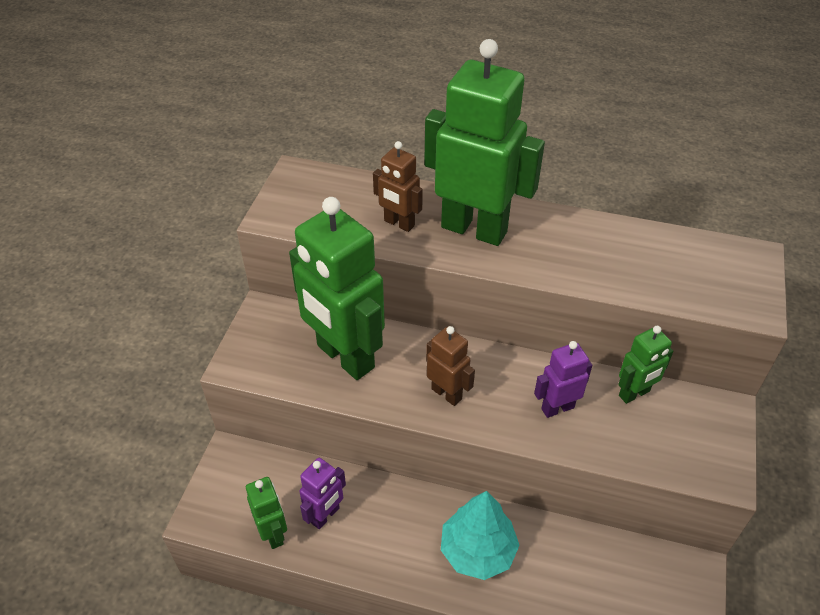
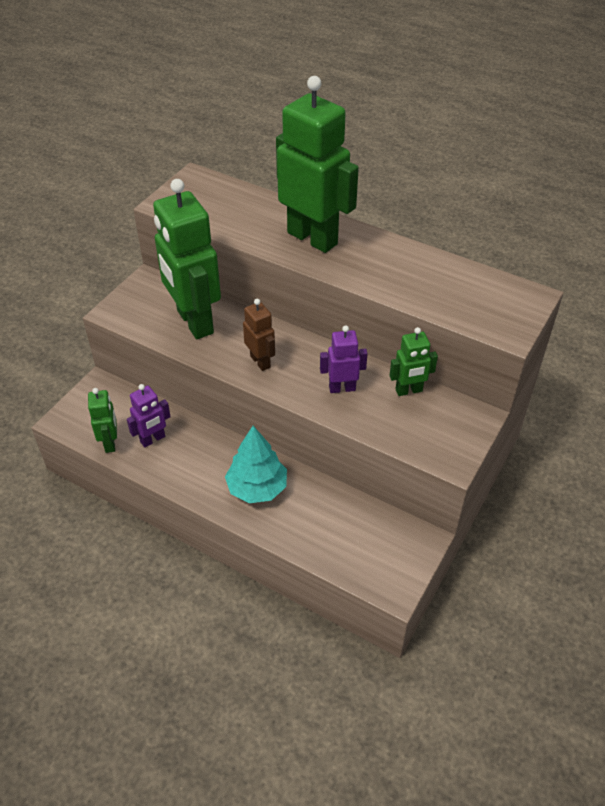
camera: 15 degrees right, 0 degrees up
brown robot [373,141,423,232] -> none

